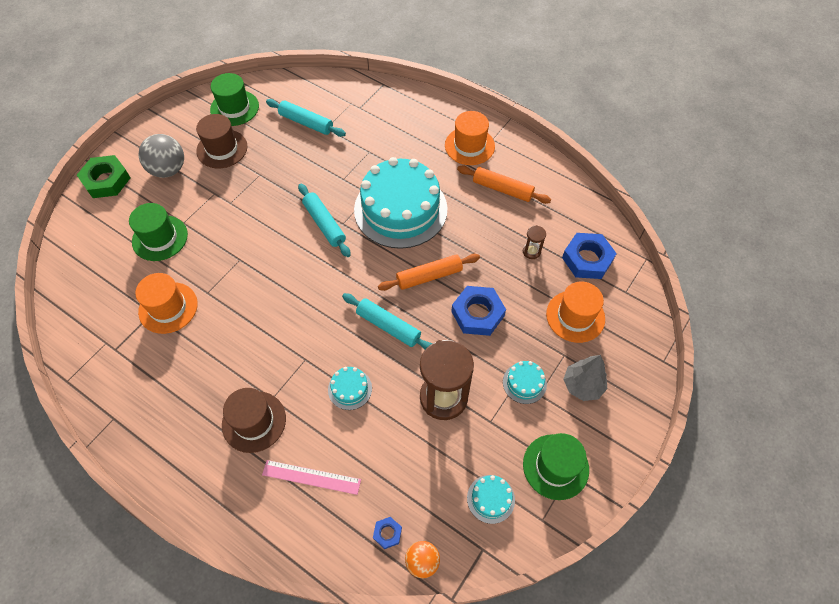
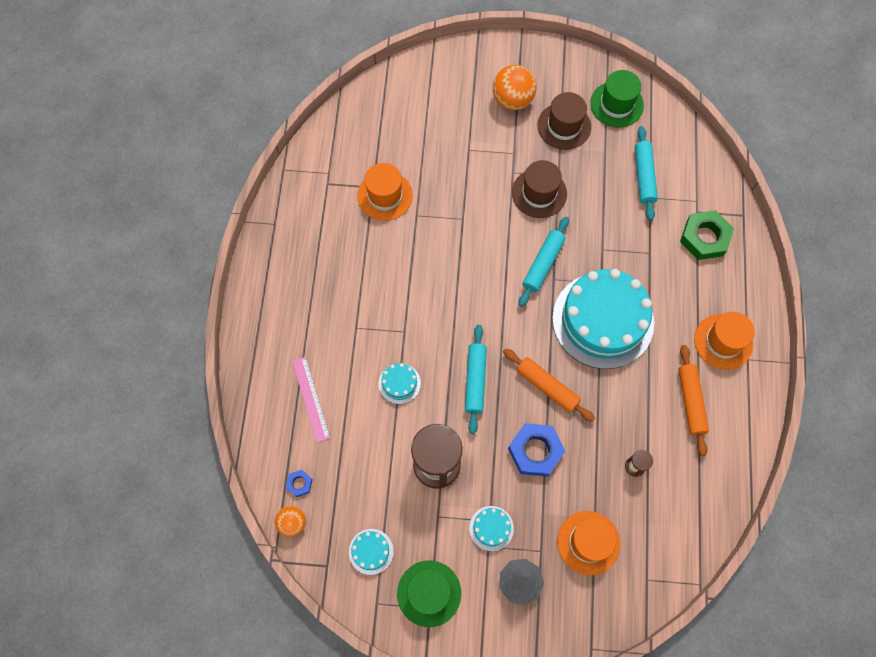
camera: 60 degrees right, 10 degrees up
green nut [77,155,130,198] -> green nut moved to [680,210,734,260]
green hat [129,203,188,261] -> none
grey ball [138,134,184,178] -> orange ball [493,65,536,110]
brown hat [222,388,286,453] -> brown hat moved to [512,160,567,218]
blue nut [562,233,617,279] -> none

